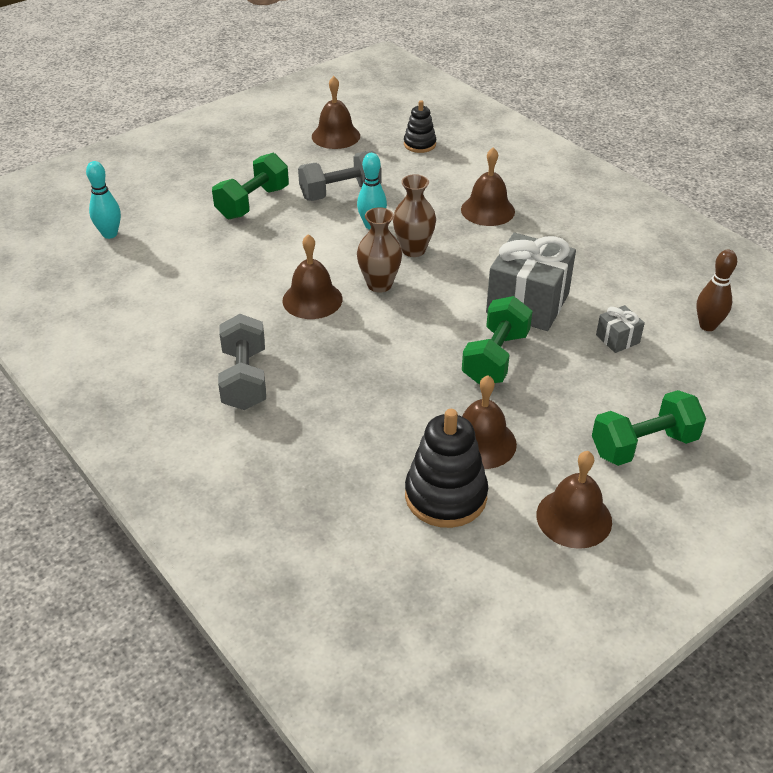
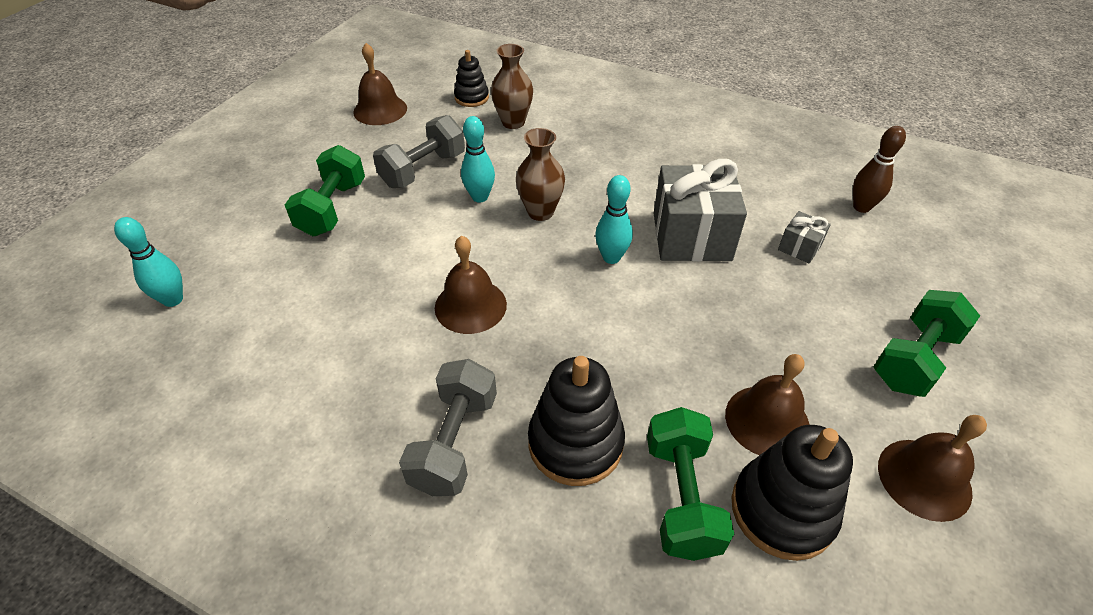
camera: 25 degrees left, 5 degrees up
grey dumbbell [218,314,266,410] -> grey dumbbell turned 45 degrees clockwise [399,359,497,496]
brown vase [357,207,402,293] -> brown vase moved to [491,44,533,129]
brown bell [461,147,515,226] -> none
green dumbbell [462,296,532,385] -> green dumbbell moved to [647,407,734,561]
none -> black stacking toy [528,356,625,486]
none -> turquoise bowling pin [595,175,633,264]

